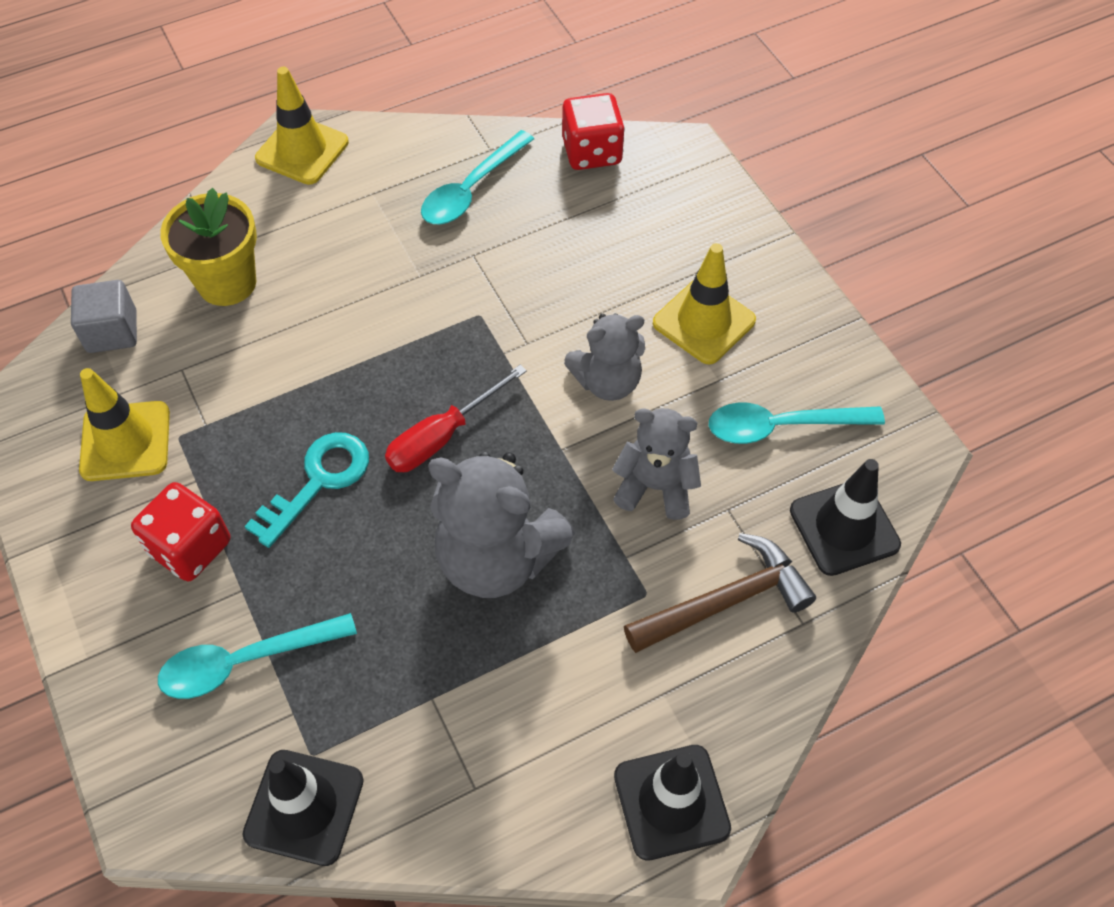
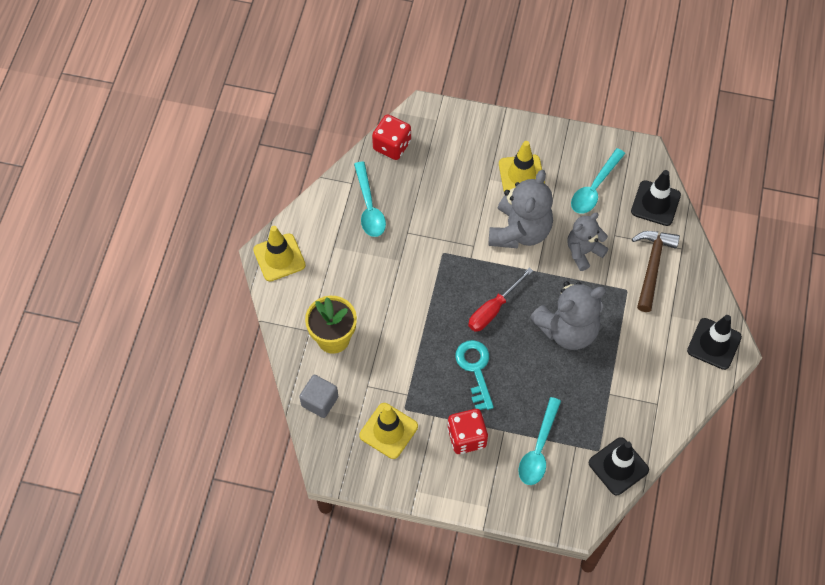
camera: 50 degrees left, 5 degrees up
red screwdriver [385,365,527,472] -> red screwdriver turned 45 degrees clockwise [468,268,533,332]
grey teddy bear [564,313,645,401] -> grey teddy bear [488,170,553,248], size x1.60

